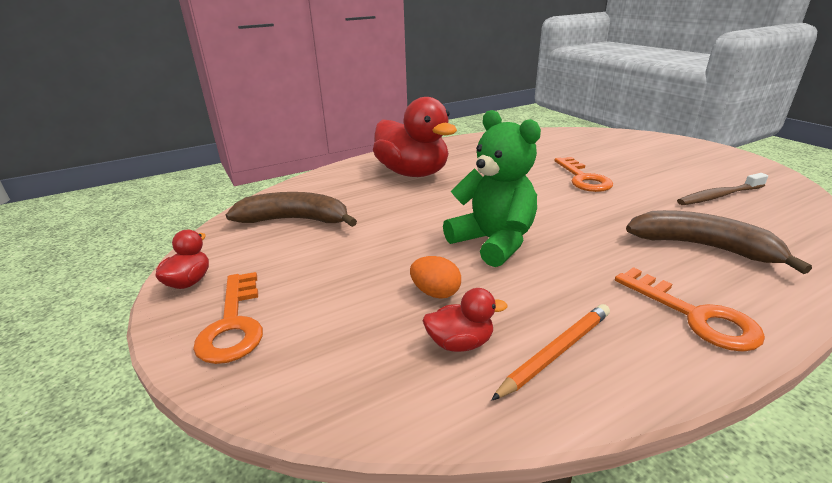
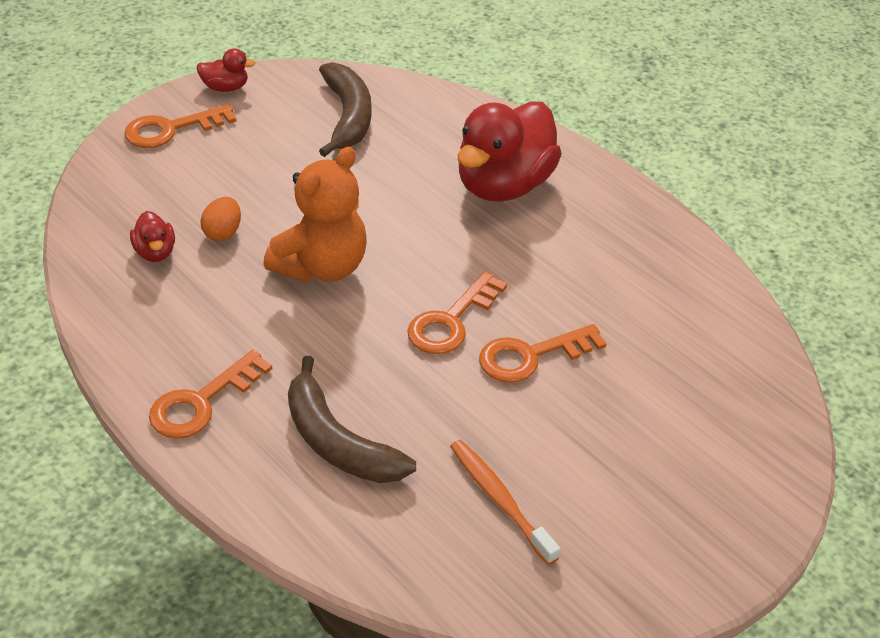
camera: 75 degrees right, 15 degrees up
green teddy bear [443,110,541,267] -> orange teddy bear [263,147,367,283]
orange pencil [491,304,610,401] -> none
brown banana [626,210,812,274] -> brown banana turned 120 degrees clockwise [288,356,416,483]
brown toothbrush [677,173,768,205] -> orange toothbrush [450,440,560,565]
none -> orange key [407,272,507,354]

